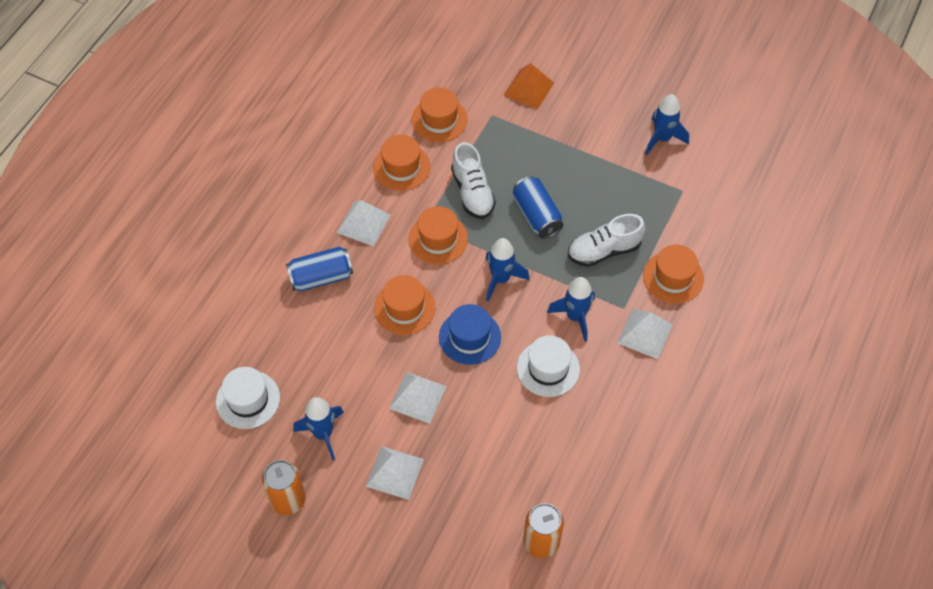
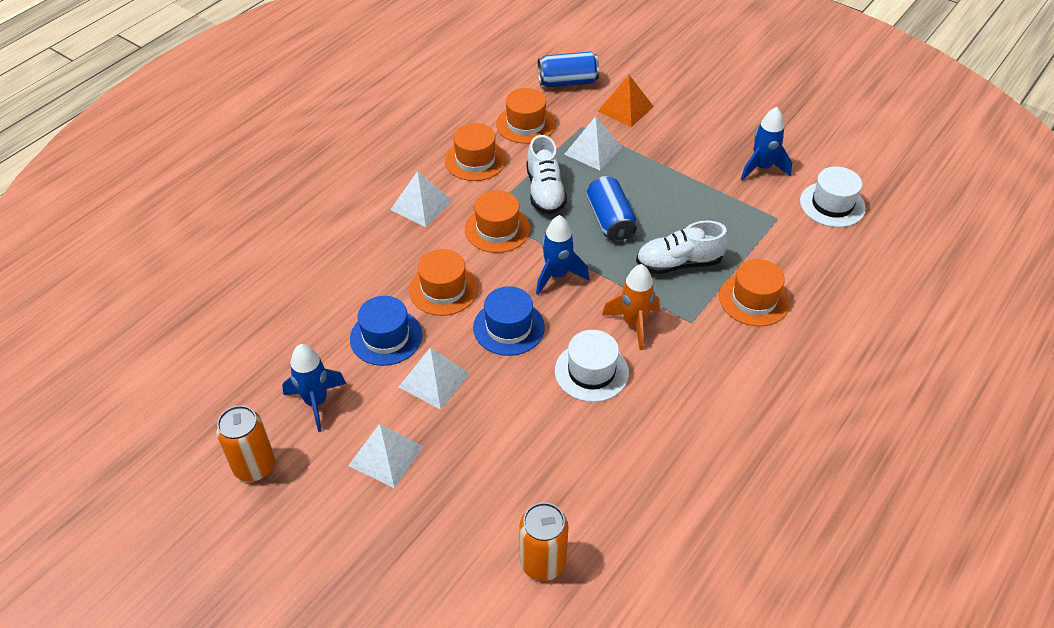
camera: 10 degrees right, 10 degrees down
white hat [216,367,280,429] -> white hat moved to [800,166,866,227]
blue can [286,247,353,291] -> blue can moved to [538,52,599,87]
blue rocket [547,277,595,342] -> orange rocket [602,264,660,350]
white pyramid [618,309,673,359] -> white pyramid moved to [564,116,622,170]
none -> blue hat [350,296,422,366]

